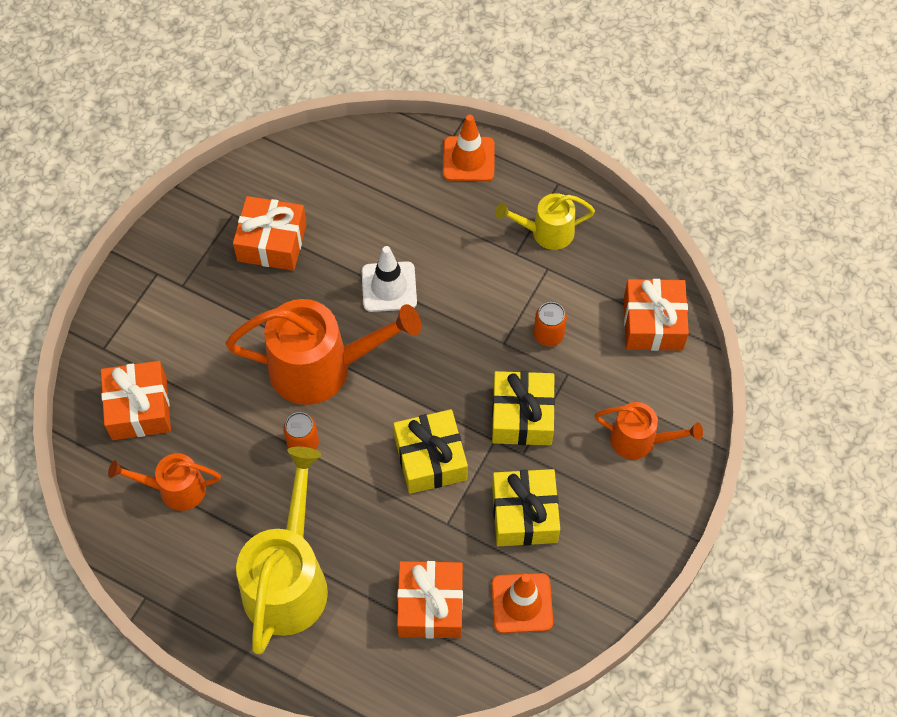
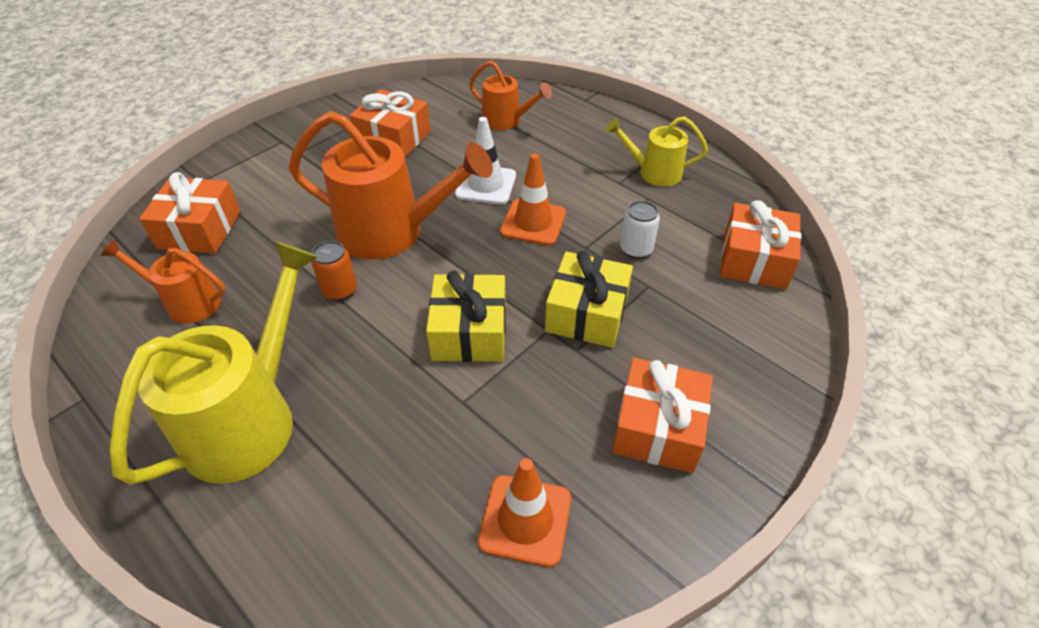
camera: 15 degrees right, 15 degrees down
orange gift [397,561,463,638] -> orange gift moved to [612,357,713,473]
orange traffic cone [443,115,495,181] -> orange traffic cone moved to [500,153,566,246]
yellow gift [492,469,560,546] -> none
orange can [534,302,567,347] -> white can [620,201,660,259]
orange watering can [595,402,703,459] -> orange watering can moved to [469,61,552,130]

